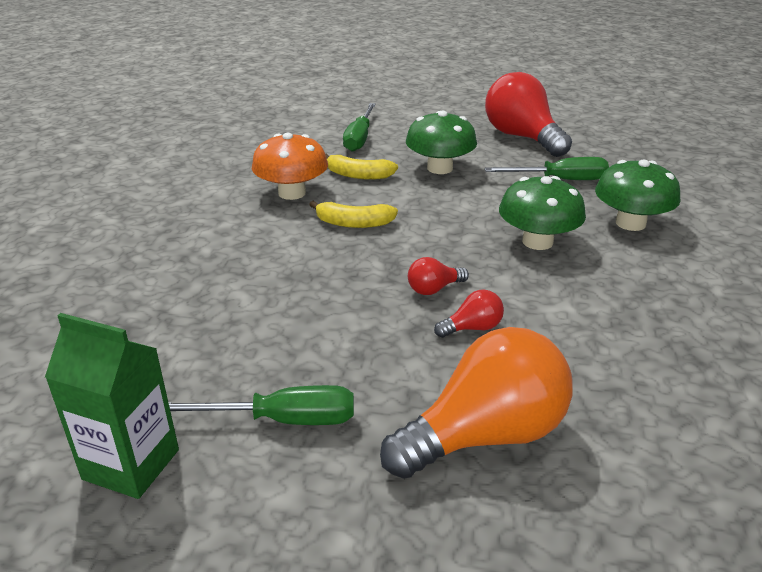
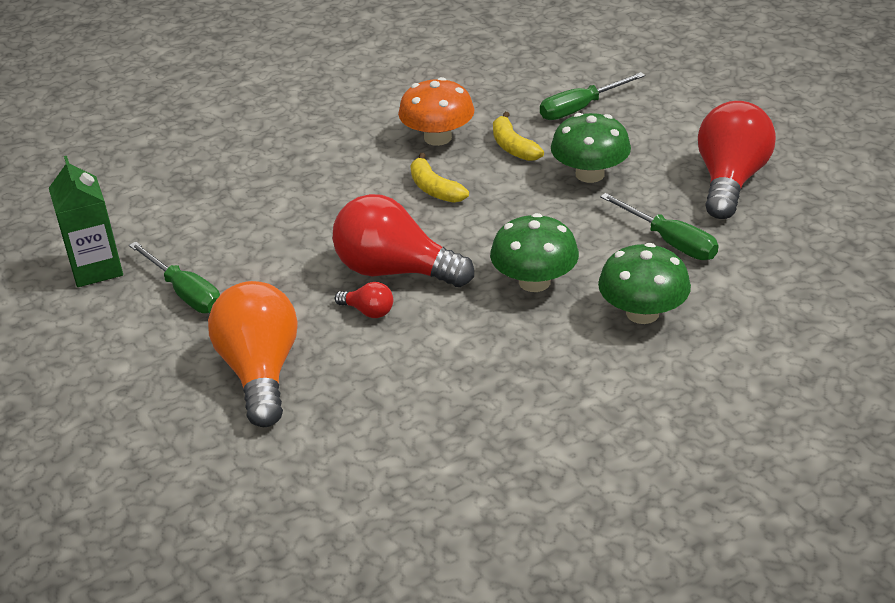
camera: 50 degrees right, 5 degrees up
orange light bulb [380,327,573,479] -> orange light bulb turned 120 degrees counterclockwise [208,281,298,427]
red light bulb [408,257,469,295] -> red light bulb [333,194,474,287], size x2.32

